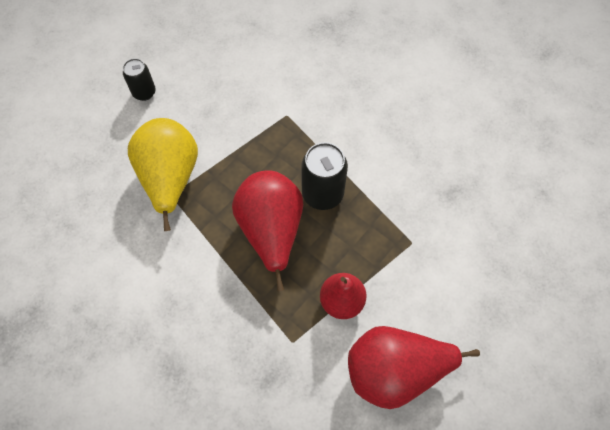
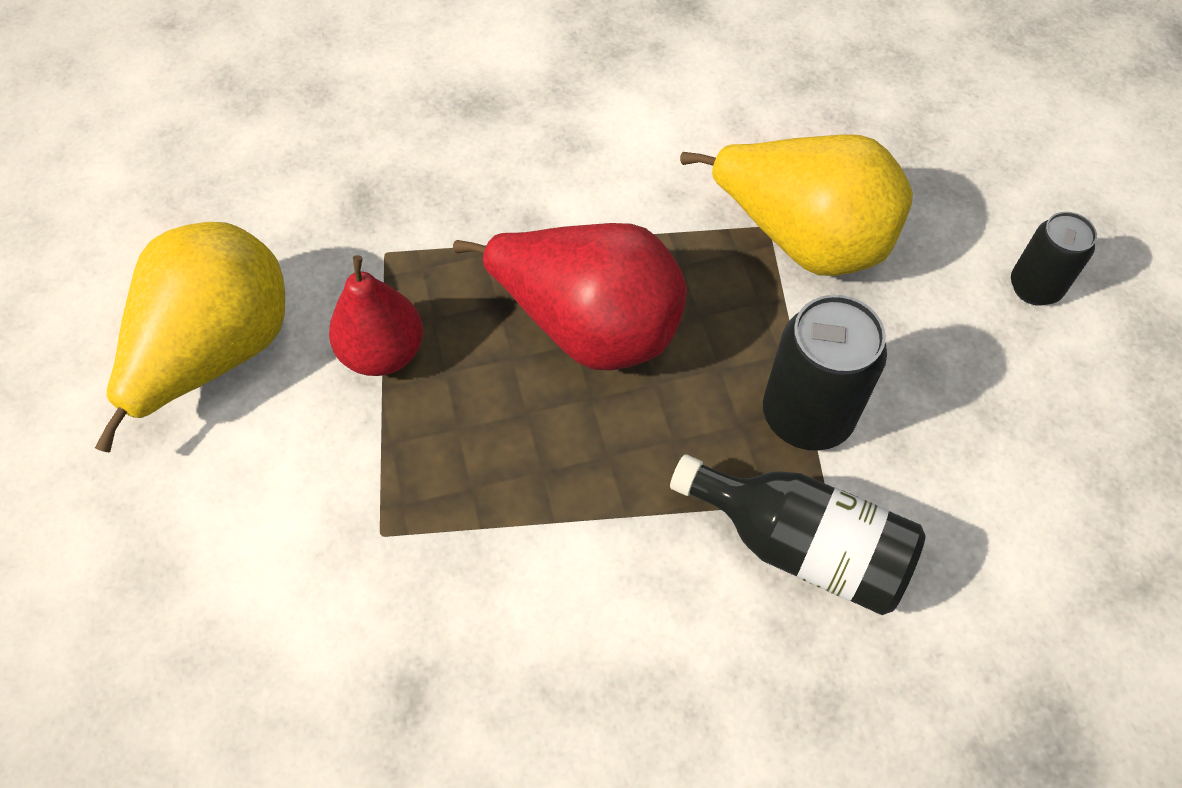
camera: 125 degrees right, 5 degrees down
black can [301,142,348,210] -> black can moved to [763,295,887,451]
red pear [348,326,480,409] -> yellow pear [95,222,285,453]
none -> black bottle [670,454,925,615]

